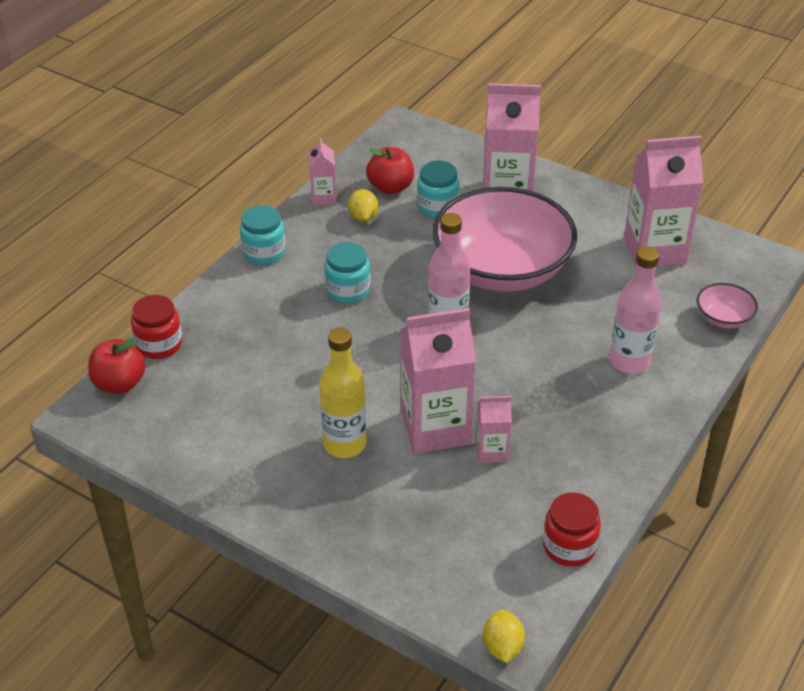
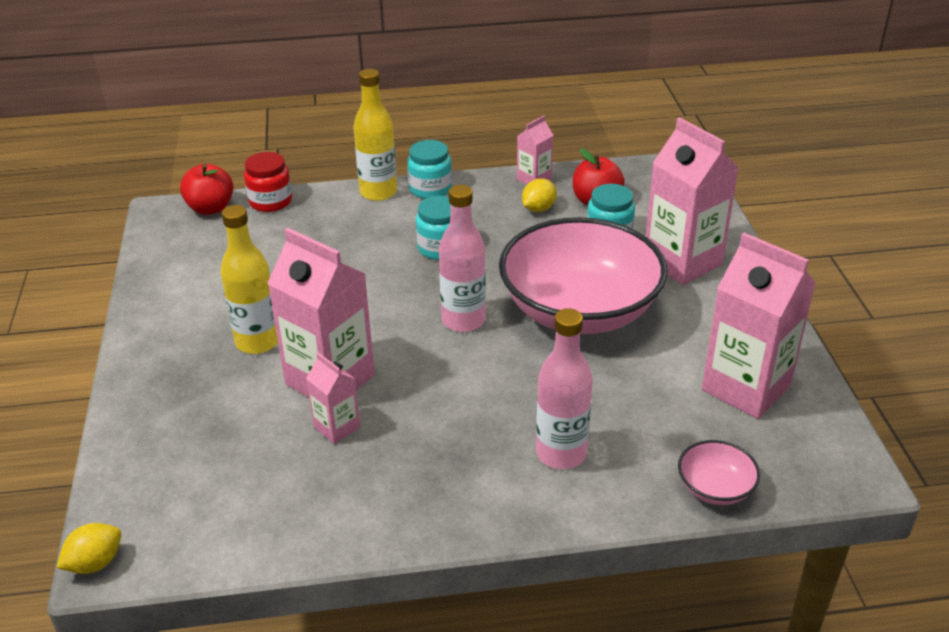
camera: 50 degrees right, 5 degrees down
red jar [543,492,601,567] -> none
none -> yellow bottle [353,69,397,201]

